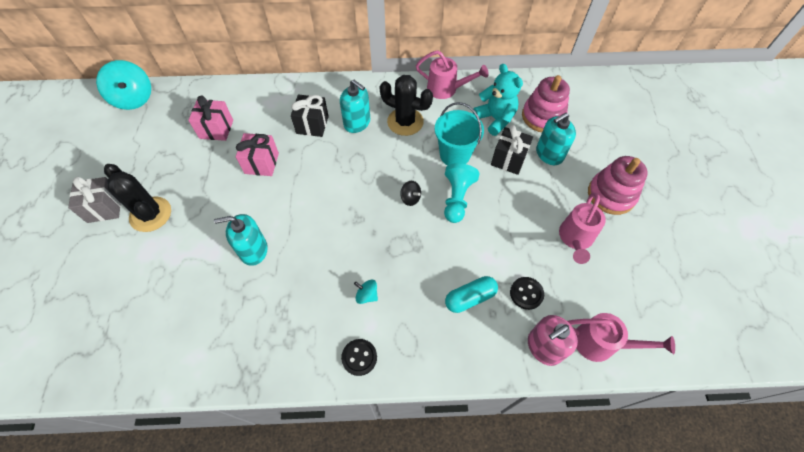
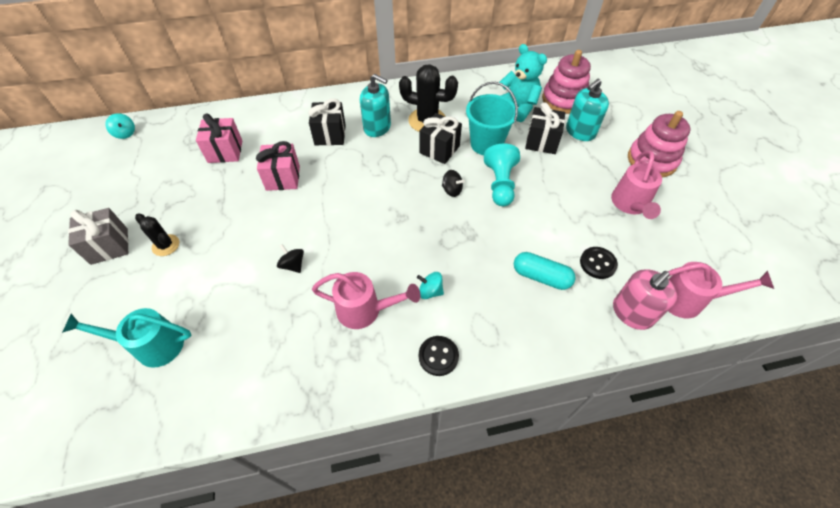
camera: 10 degrees left, 5 degrees down
turquoise spinning top [96,60,151,110] -> turquoise spinning top [105,113,135,139], size x0.48
black cactus [104,164,171,232] -> black cactus [135,213,179,256], size x0.57
turquoise soap dispenser [214,214,268,266] -> black spinning top [277,244,304,273]
pink watering can [416,50,489,99] -> pink watering can moved to [312,272,421,329]
turquoise capsule [445,276,498,313] -> turquoise capsule turned 60 degrees clockwise [514,252,576,290]
none -> turquoise watering can [62,308,191,368]
none -> black gift [420,113,462,164]

